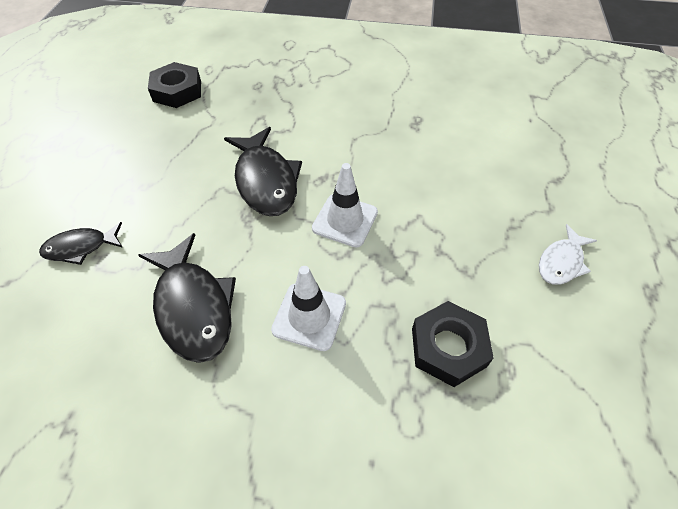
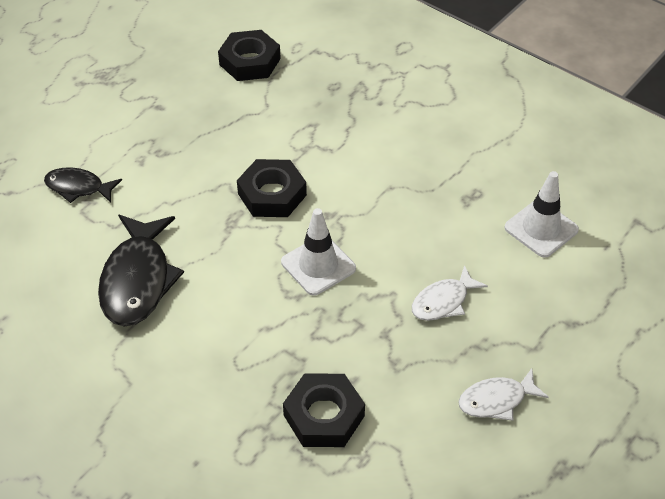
camera: 30 degrees right, 5 degrees down
black fish [224,127,302,216] -> black nut [237,159,307,217]
white traffic cone [271,266,346,351] -> white traffic cone moved to [504,171,579,258]
none -> white fish [412,265,488,321]

